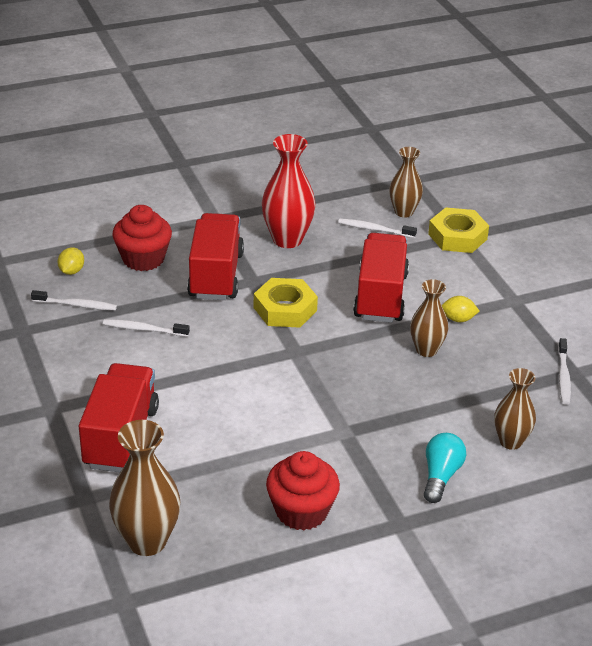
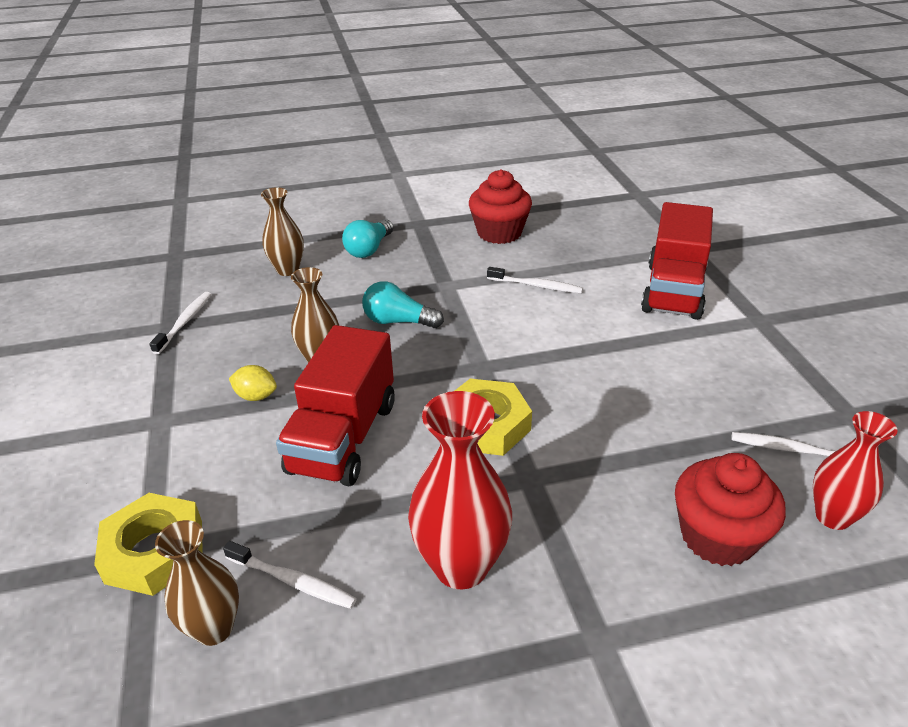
camera: 170 degrees left, 0 degrees up
yellow lemon [58,247,84,275] -> red vase [813,411,897,530]
white toothbrush [103,319,190,337] -> white toothbrush moved to [487,267,583,293]
brown vase [109,420,180,556] -> none
red truck [187,213,244,300] -> none
none -> turquoise light bulb [362,281,444,328]

